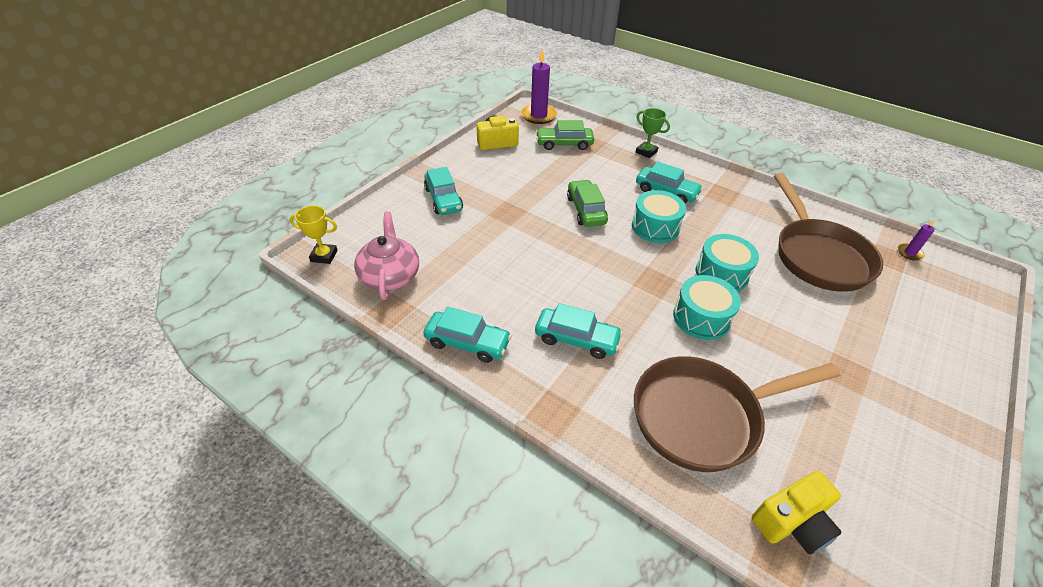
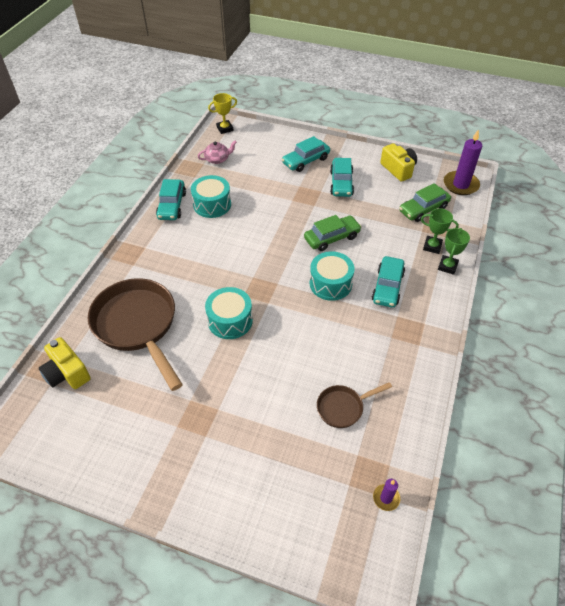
camera: 75 degrees right, 5 degrees up
yellow trophy [289,205,338,264] -> yellow trophy turned 75 degrees clockwise [208,93,237,134]
pink teapot [354,212,419,300] -> pink teapot [198,141,237,164], size x0.61
turquoise car [535,303,623,359] -> turquoise car moved to [330,158,354,197]
green car [536,120,594,150] -> green car turned 105 degrees counterclockwise [399,183,451,222]
turquoise drum [696,234,759,291] -> turquoise drum moved to [191,175,231,218]
brown pan [774,173,883,292] -> brown pan [317,382,392,428], size x0.49
none -> green trophy [421,208,459,254]

